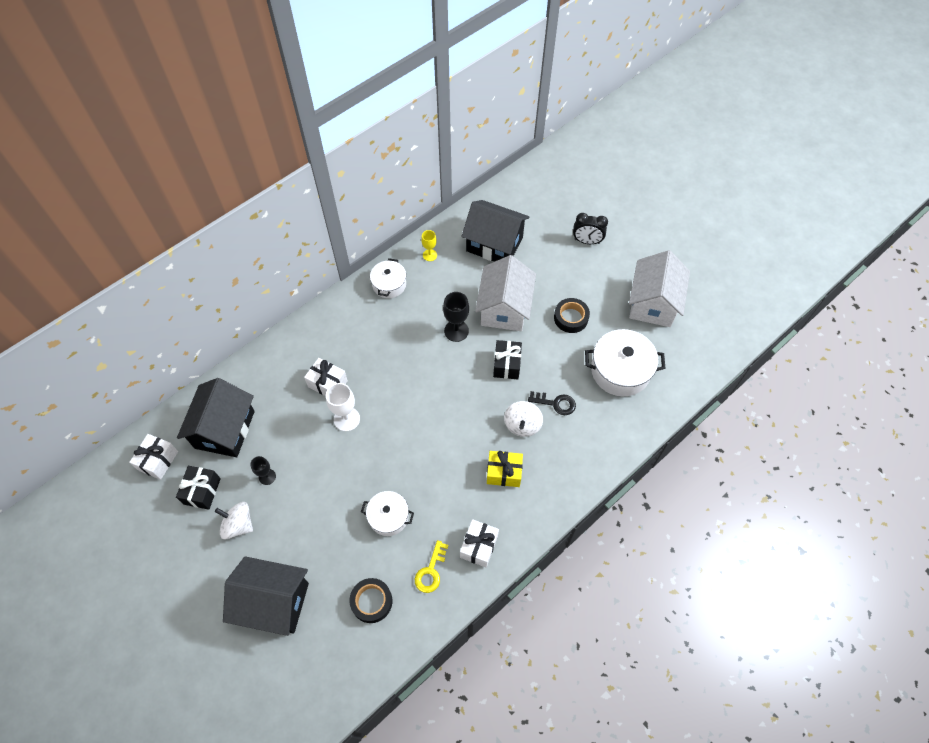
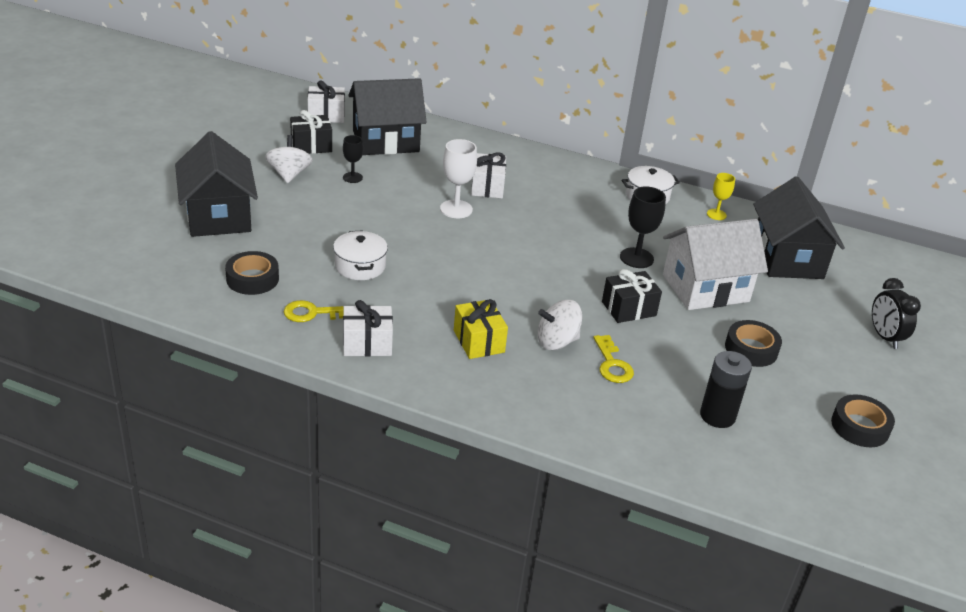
camera: 60 degrees right, 25 degrees down
black key [528,391,576,415] -> yellow key [593,335,634,383]
white pot [585,329,666,396] -> black battery [700,351,752,428]
white house [629,250,690,327] -> black tape [831,394,895,447]

